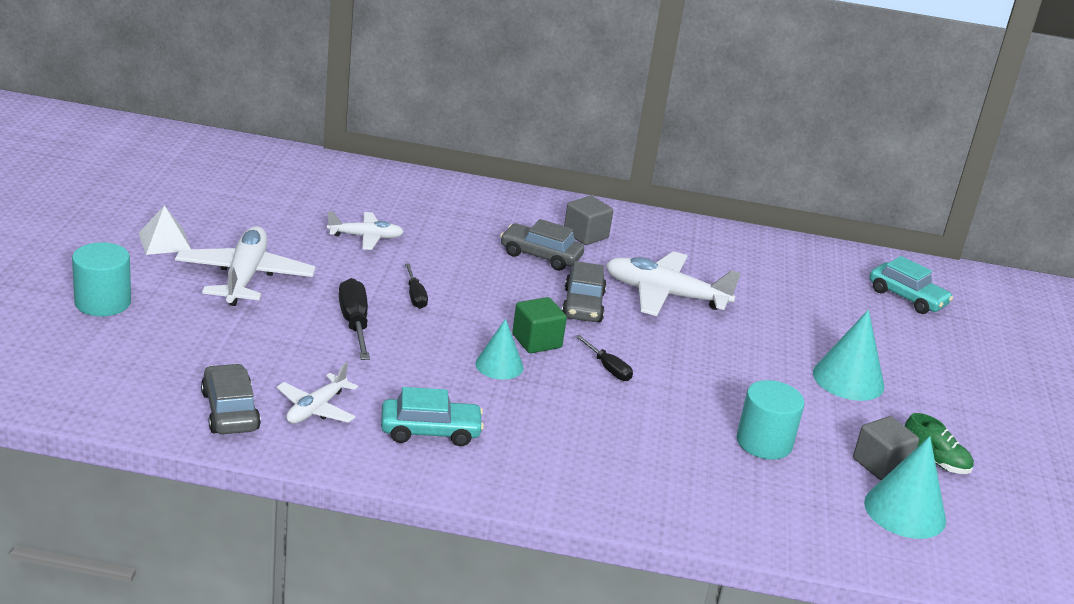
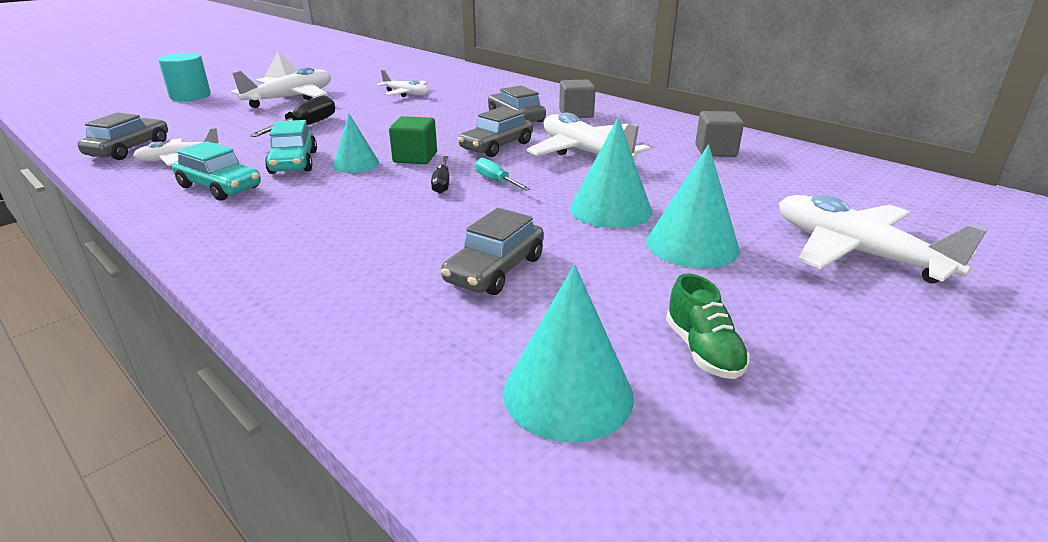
camera: 40 degrees right, 0 degrees up
black screwdriver [405,264,428,309] -> none
turquoise cylinder [736,380,805,460] -> grey car [441,208,544,295]
grey cube [853,416,919,480] -> grey cube moved to [695,111,744,157]
turquoise car [869,256,953,314] -> turquoise car moved to [265,120,317,174]
none -> turquoise screwdriver [475,158,530,191]
none -> turquoise cone [570,117,652,228]
none -> white plane [779,195,987,284]

